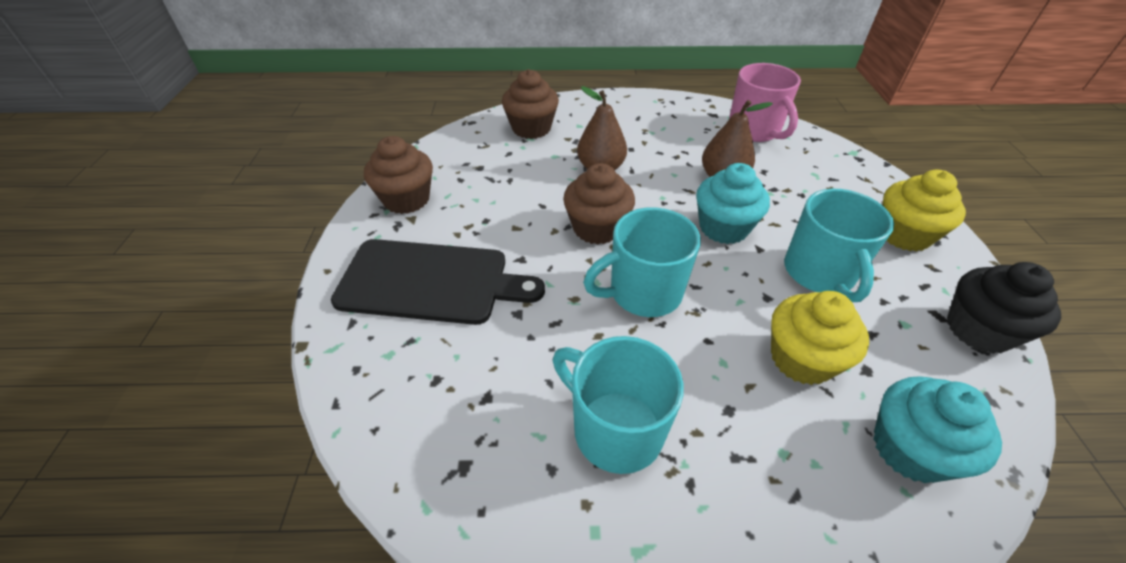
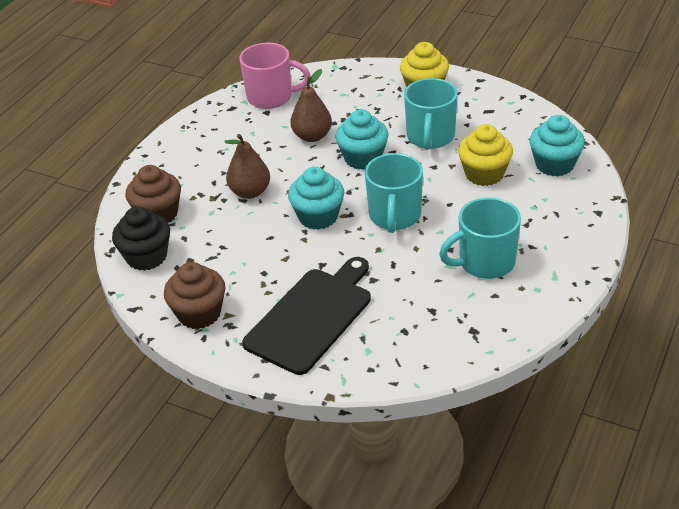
camera: 60 degrees left, 5 degrees down
brown cupcake [563,163,635,245] -> turquoise cupcake [288,167,344,230]
turquoise mug [784,189,894,302] -> turquoise mug turned 75 degrees clockwise [404,78,458,150]
black cupcake [947,262,1061,354] -> black cupcake moved to [112,207,170,271]

